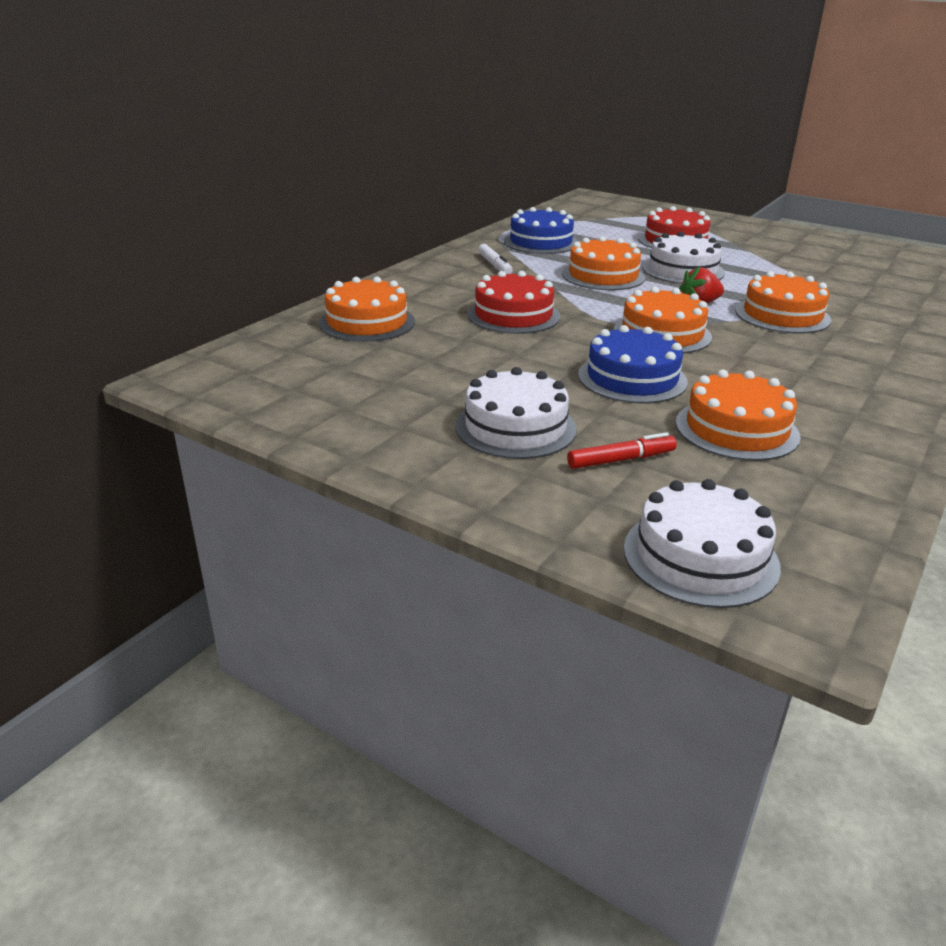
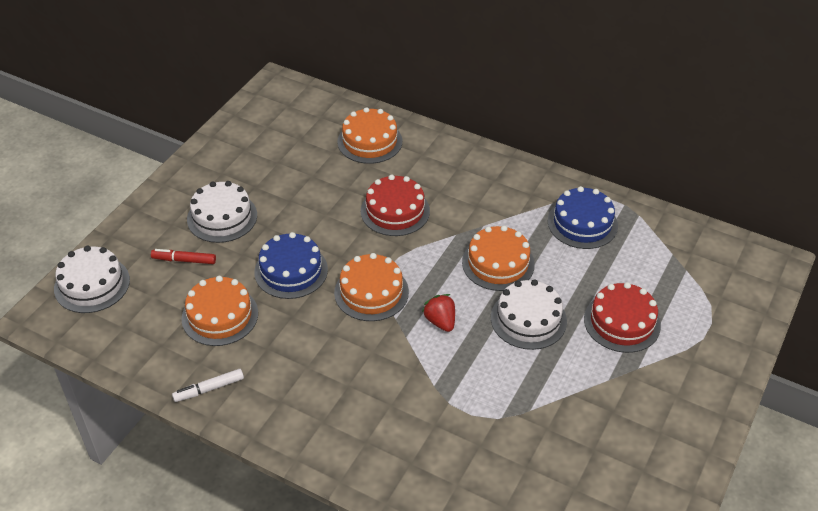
camera: 85 degrees right, 15 degrees up
white marker [478,244,513,274] -> white marker moved to [172,369,244,402]
red marker [567,432,677,469] -> red marker turned 120 degrees clockwise [151,249,216,264]
orange cake [735,271,831,334] -> none

